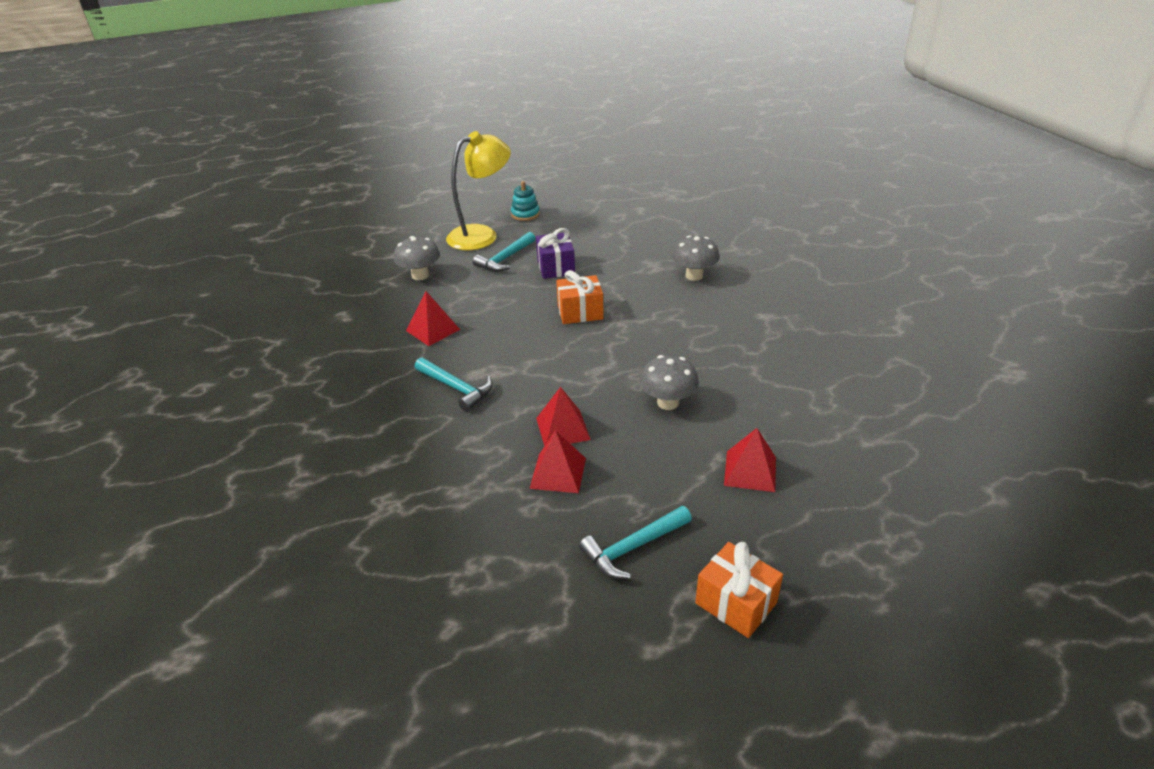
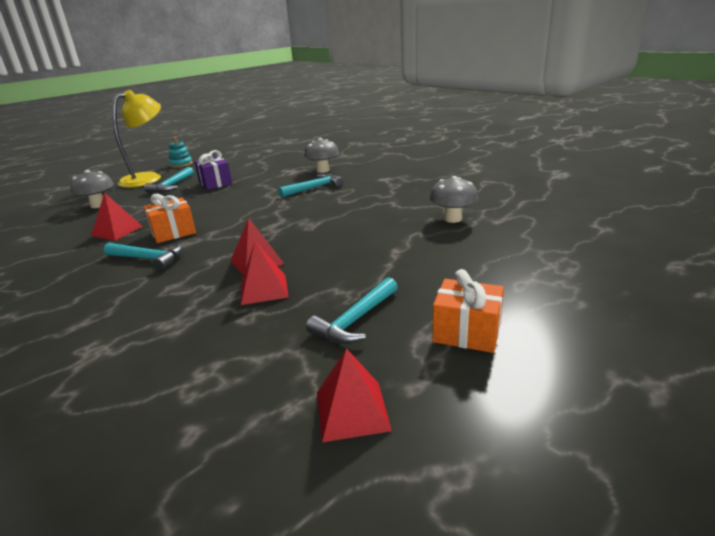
camera: 20 degrees left, 10 degrees down
orange gift [556,270,604,324] -> orange gift moved to [144,194,196,243]
grey mushroom [640,355,699,410] -> grey mushroom moved to [430,176,478,223]
red pyramid [724,428,776,492] -> red pyramid moved to [317,348,392,442]
none -> turquoise hammer [278,174,343,197]

